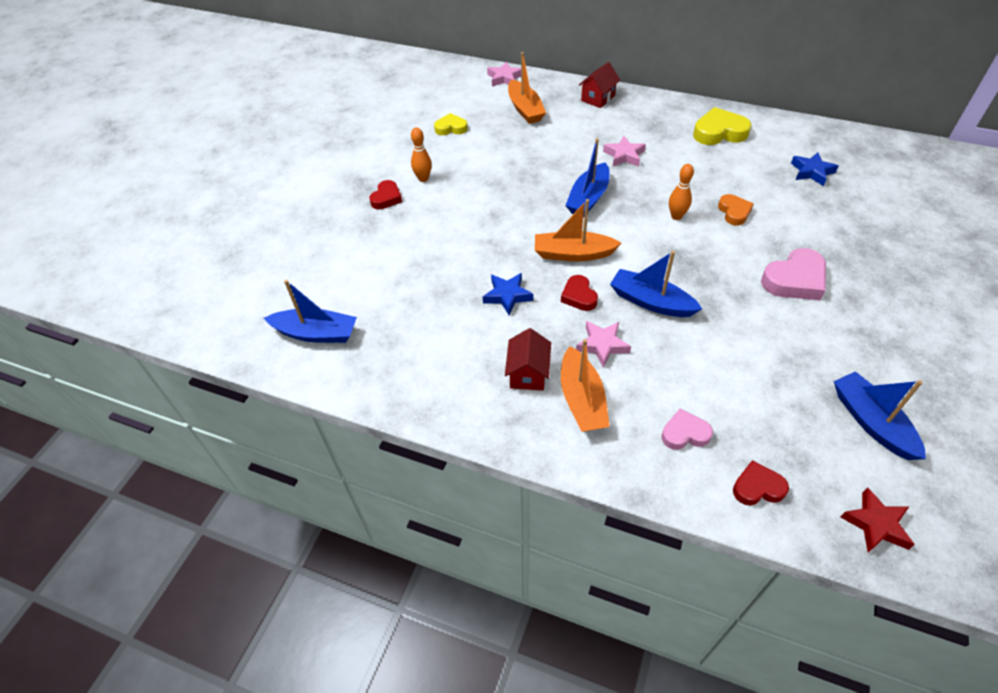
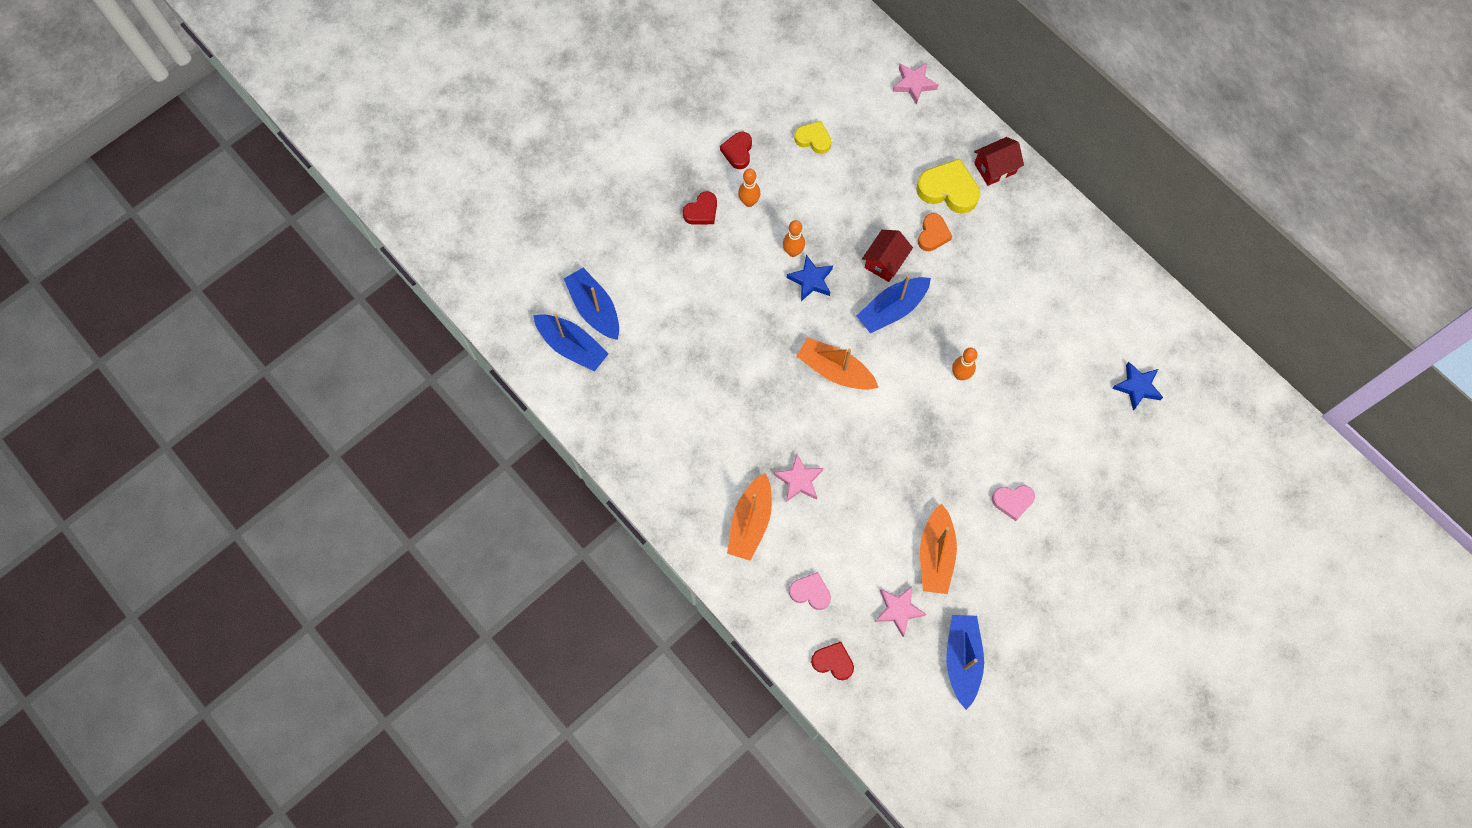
camera: 25 degrees right, 20 degrees up
blue star [483,273,533,315] -> blue star moved to [786,255,833,301]
red house [505,328,551,391] -> red house moved to [862,230,913,282]
orange boat [508,52,546,124] -> orange boat moved to [920,503,957,594]
red heart [561,275,598,311] -> red heart moved to [720,132,752,169]
pink star [603,136,646,167] -> pink star moved to [875,586,927,637]
blue boat [610,251,702,317] -> blue boat moved to [564,268,619,340]
yellow heart [693,107,752,145] -> yellow heart moved to [916,158,980,214]
orange heart [718,194,754,226] -> orange heart moved to [918,213,952,251]
pink heart [761,248,826,300] -> pink heart [992,485,1035,521], size x0.61
red star [841,487,915,553] -> none
none -> orange bowling pin [783,220,805,257]

